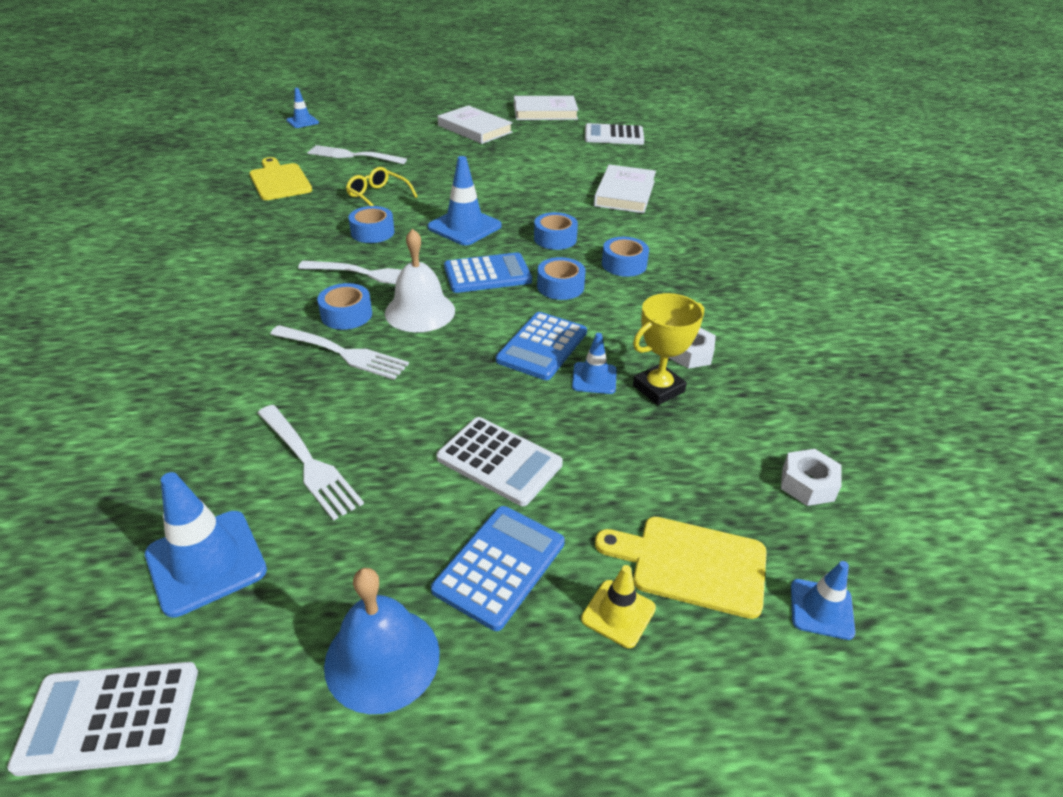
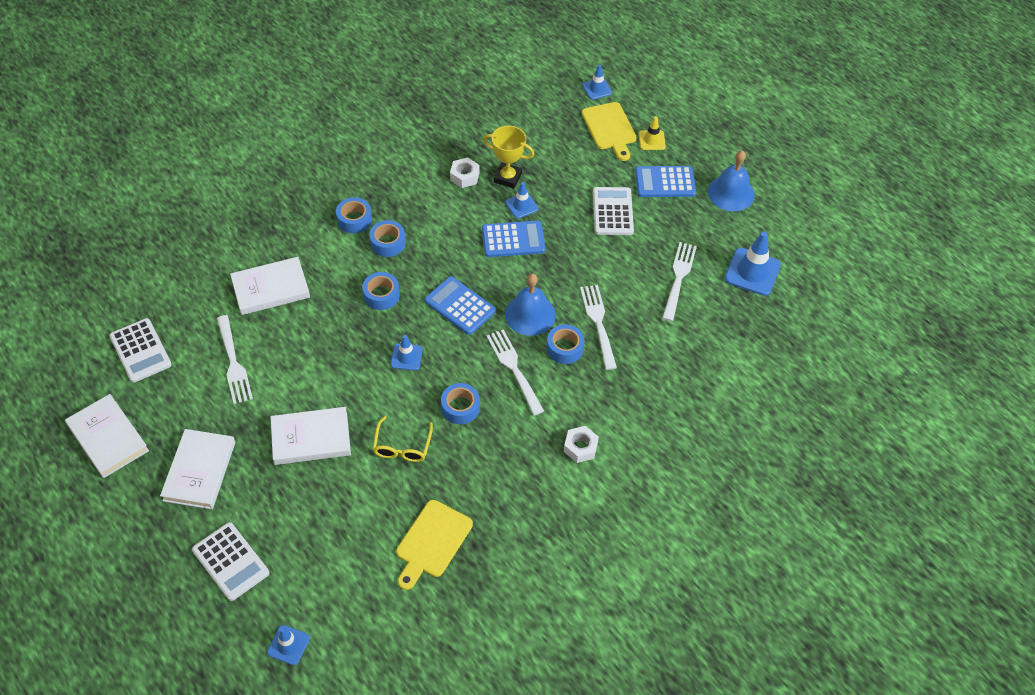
camera: 125 degrees left, 15 degrees up
white calculator [7,662,198,776] -> white calculator moved to [192,522,269,601]
white fork [307,145,407,164] -> white fork moved to [217,315,253,404]
white bell [385,228,455,332] -> blue bell [505,274,556,336]
blue traffic cone [428,156,502,245] -> blue traffic cone [391,335,423,370], size x0.58
blue tape [537,257,586,300] -> blue tape moved to [336,197,372,233]
white nut [781,449,842,506] -> white nut moved to [564,426,599,463]
none -> white book [270,407,351,465]

